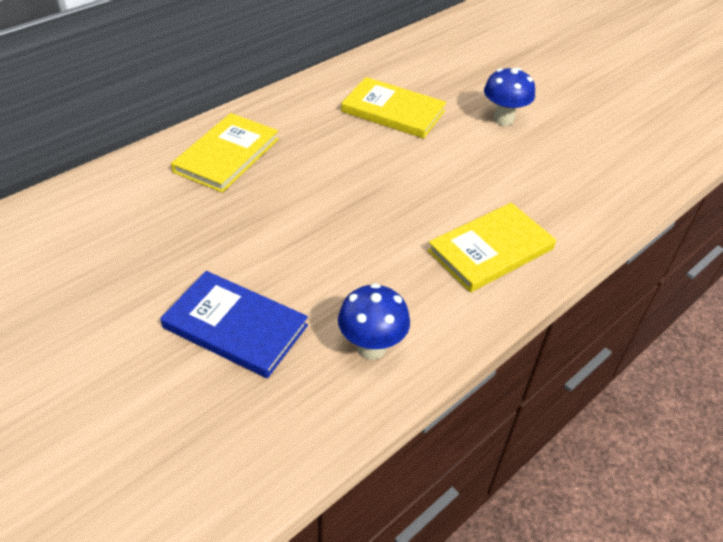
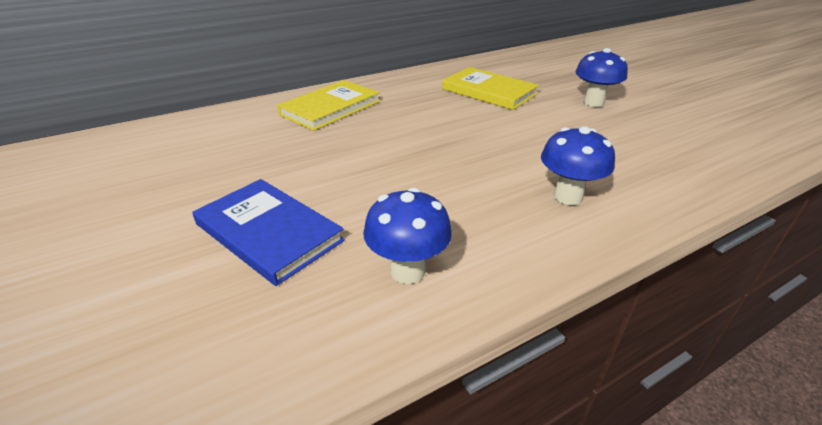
camera: 15 degrees right, 10 degrees down
yellow book [427,203,556,292] -> blue mushroom [541,126,615,205]

